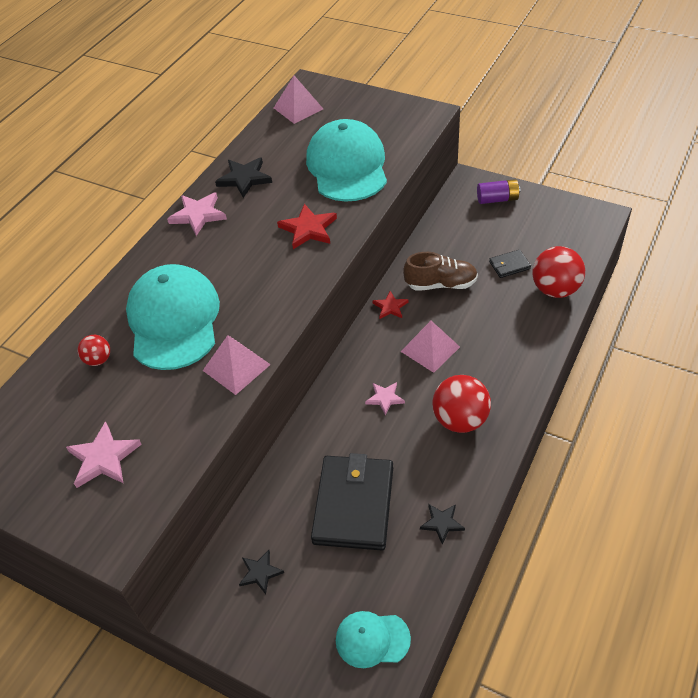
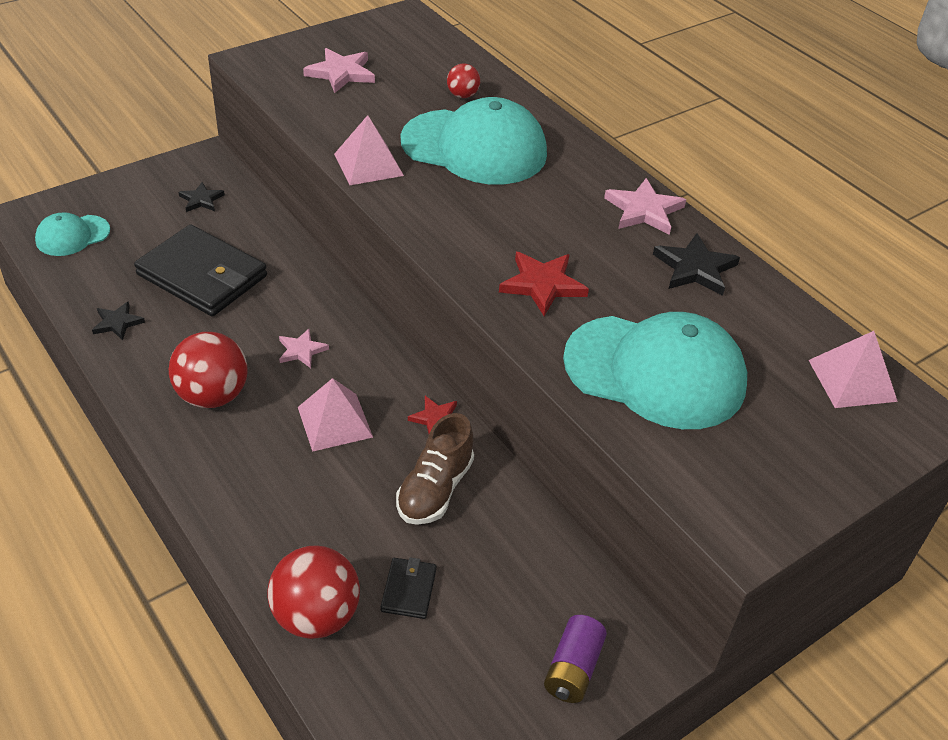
camera: 110 degrees right, 5 degrees down
turquoise cap [336,611,411,668] -> turquoise cap turned 150 degrees counterclockwise [35,212,110,256]

